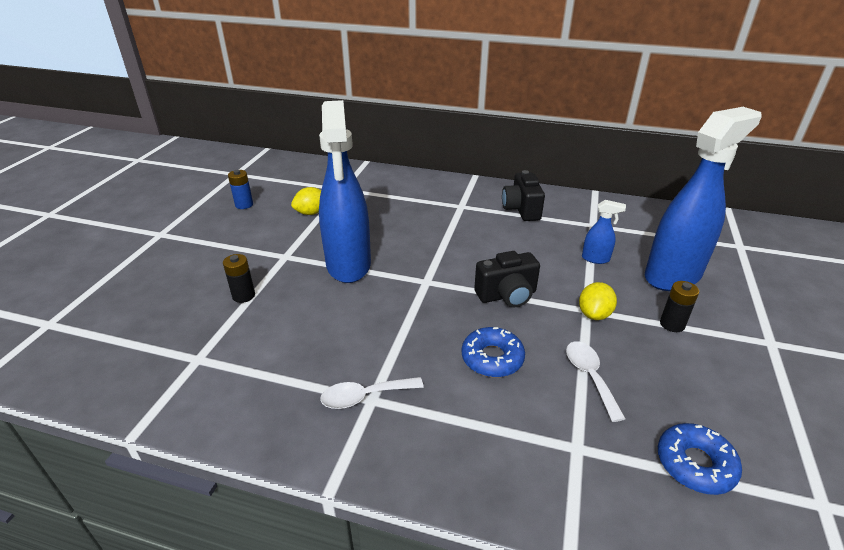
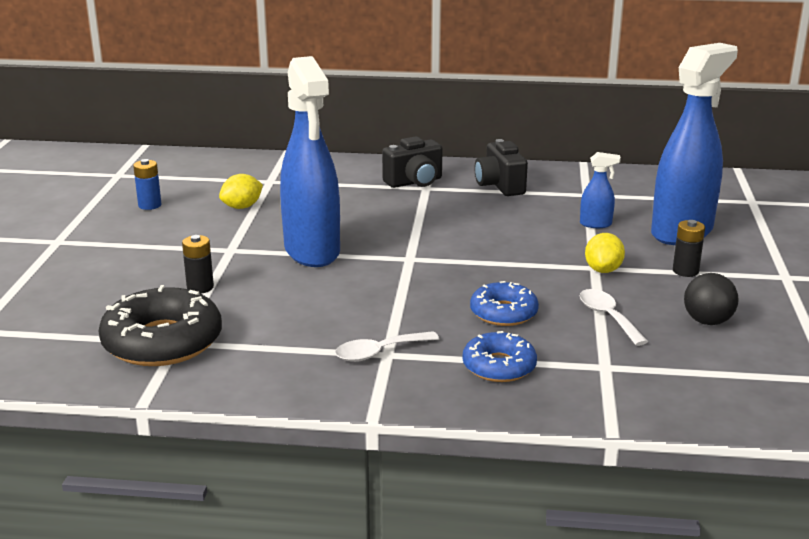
camera: 10 degrees left, 10 degrees down
black camera [474,251,540,307] -> black camera moved to [382,136,443,188]
blue donut [658,423,742,495] -> blue donut moved to [462,331,537,382]
none -> black donut [99,285,222,366]
none -> black ball [684,273,739,325]

